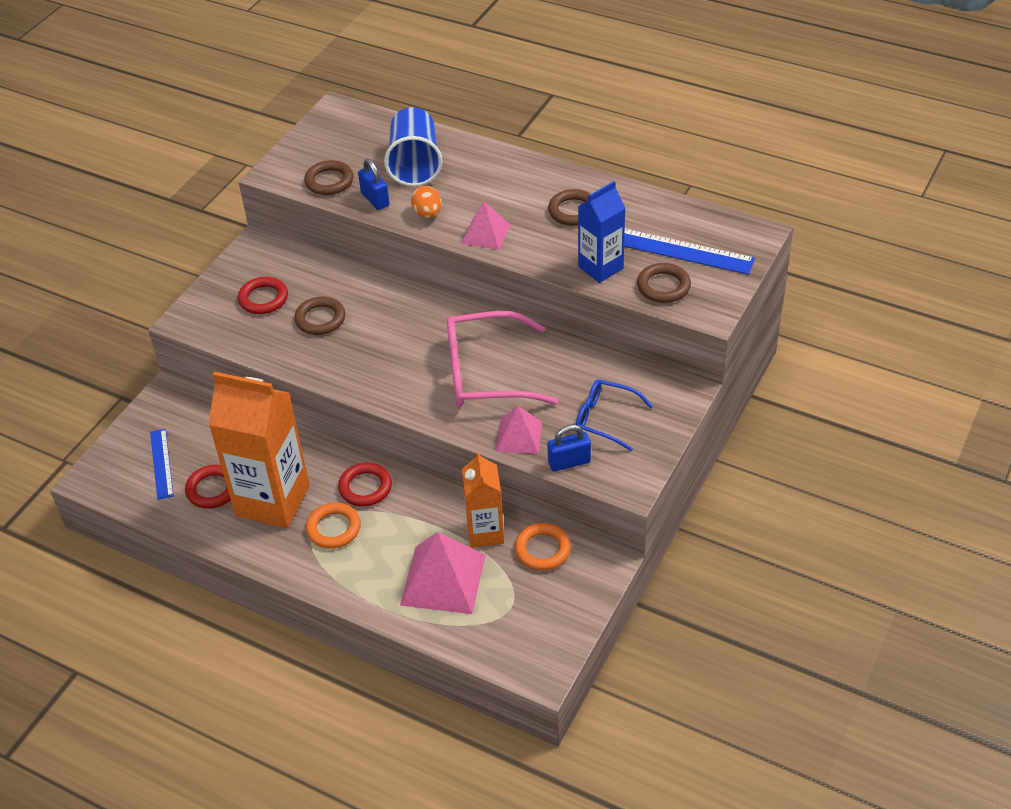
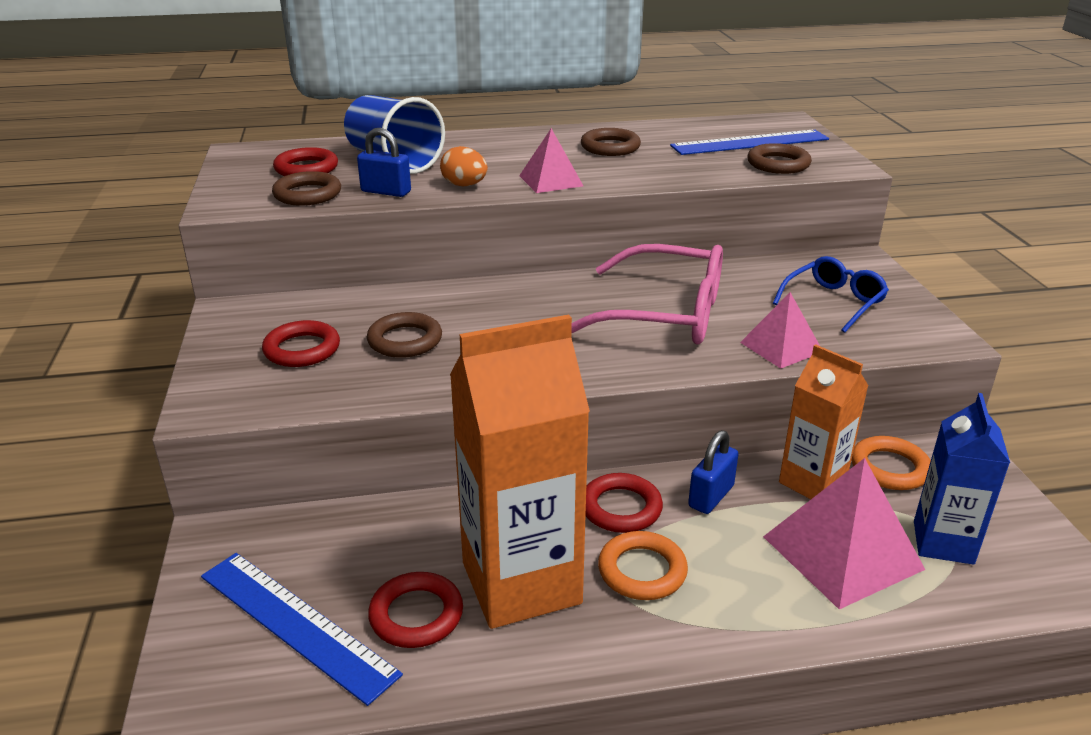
camera: 40 degrees left, 15 degrees down
blue ruler [150,429,174,500] -> blue ruler [201,553,403,706], size x1.57
pink glasses [447,311,558,407] -> pink glasses turned 120 degrees counterclockwise [571,244,723,345]
blue padlock [547,424,591,472] -> blue padlock moved to [688,430,739,514]
blue glasses [576,379,653,451] -> blue glasses turned 150 degrees clockwise [773,256,889,333]
blue carton [578,181,625,283] -> blue carton moved to [914,393,1010,565]
none -> red ring [273,147,338,176]

